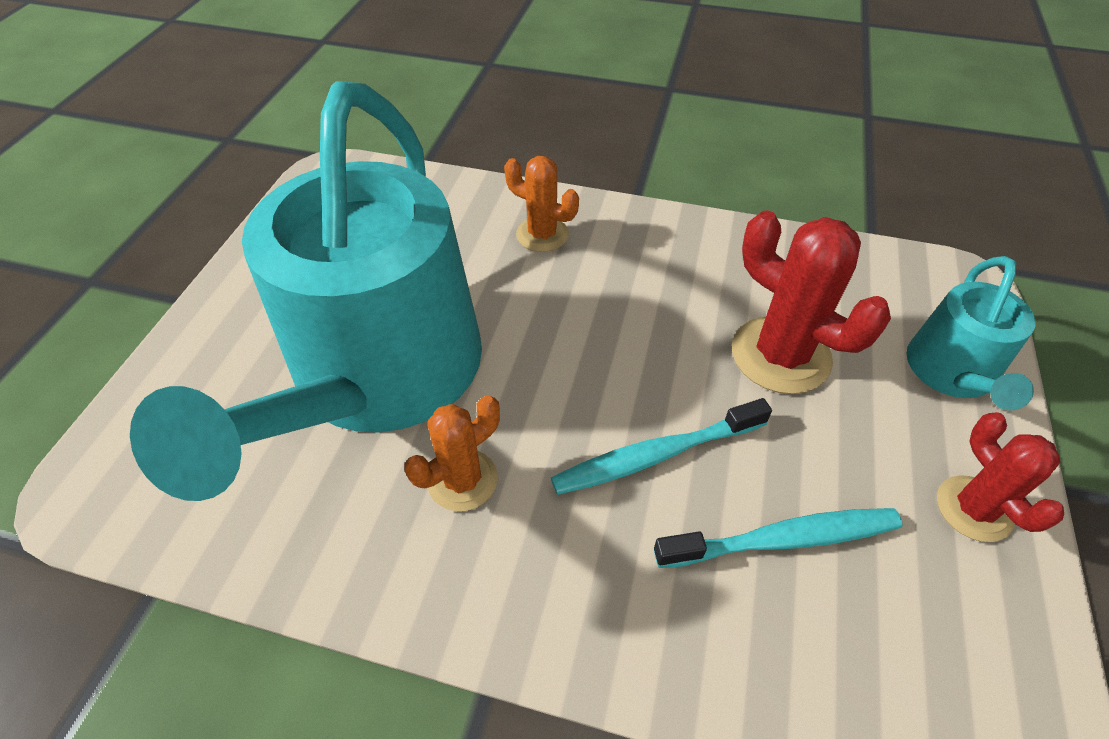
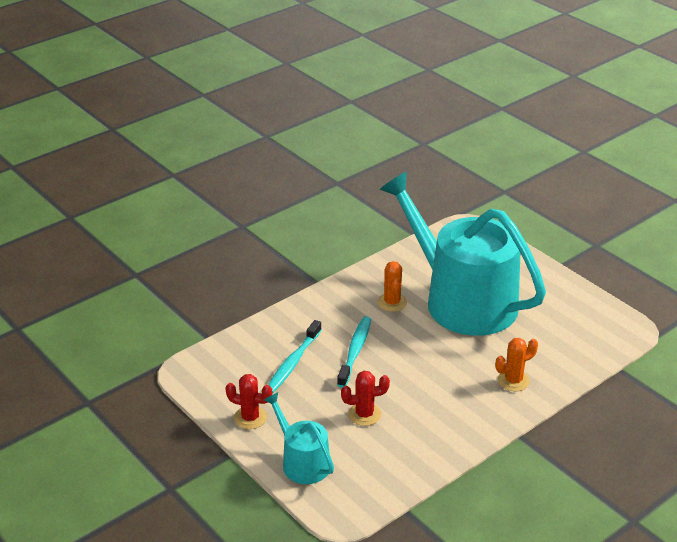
camera: 125 degrees right, 15 degrees down
red cactus [732,210,891,394] -> red cactus [341,371,390,426], size x0.62

